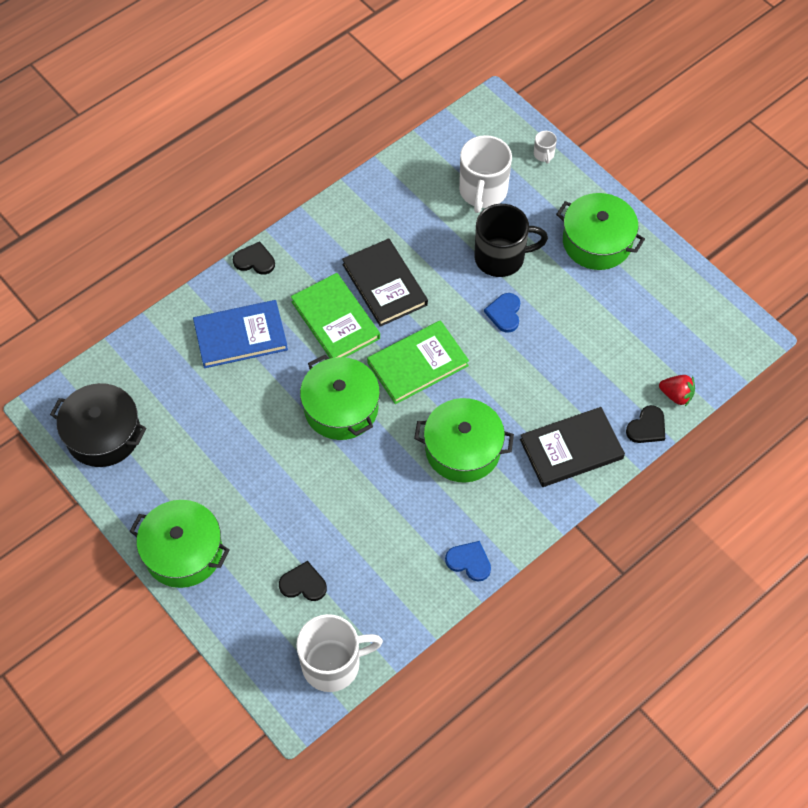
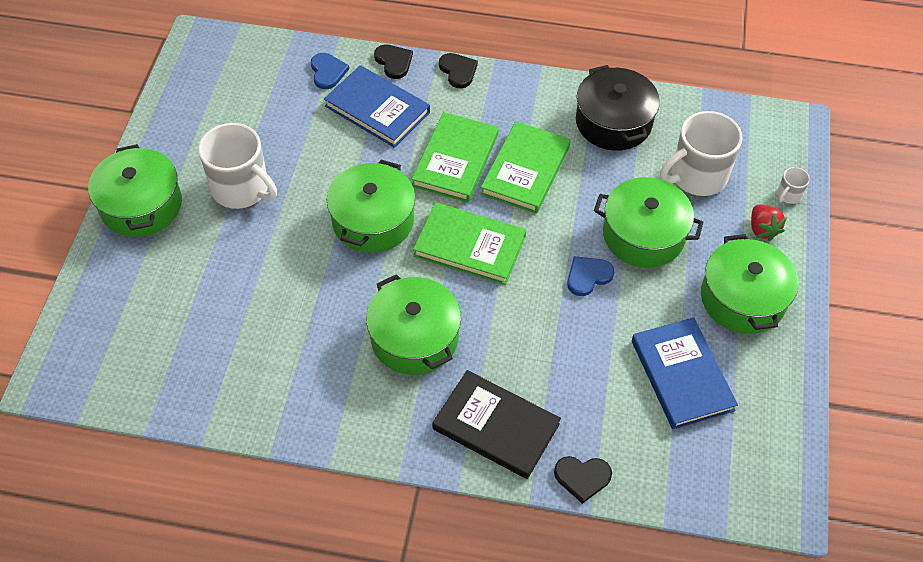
camera: 50 degrees right, 5 degrees down
black pot [50,383,147,467] -> black pot moved to [576,65,660,151]
black heart [279,561,327,601] -> black heart moved to [374,44,413,79]
white mug [296,614,383,692] -> white mug moved to [198,123,277,209]
black book [342,238,428,327] -> green book [481,121,570,214]
blue heart [445,541,491,582] -> blue heart moved to [311,53,349,89]
black mug [474,204,548,277] -> green pot [594,177,704,268]
red strawberry [659,375,695,406] -> red strawberry moved to [751,205,787,241]
none -> blue book [632,317,738,429]

